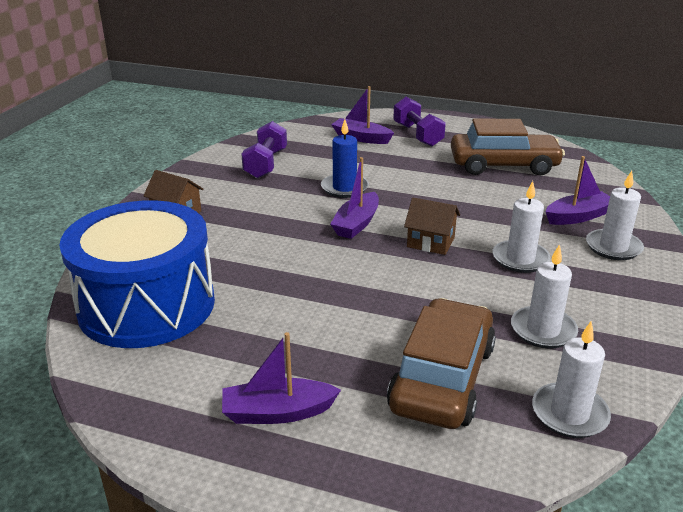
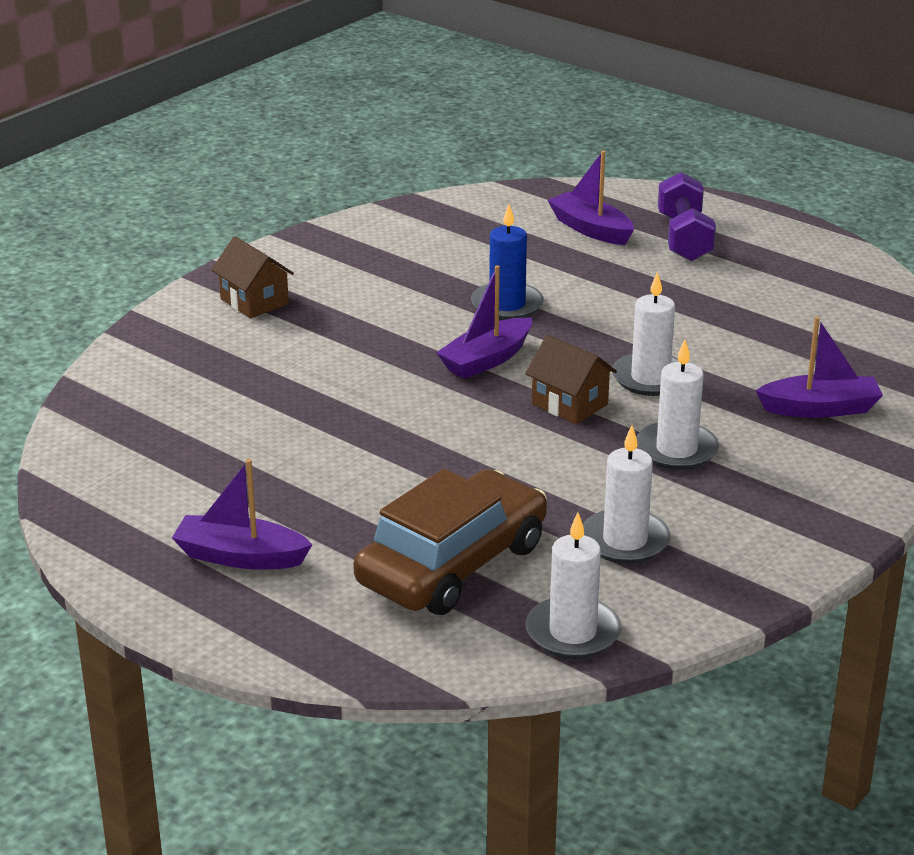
camera: 20 degrees right, 0 degrees up
blue drum [59,200,215,348] -> none
purple dumbbell [241,121,287,178] -> none
brown car [451,118,565,176] -> none
white candle [586,171,644,260] -> white candle moved to [612,272,679,396]

